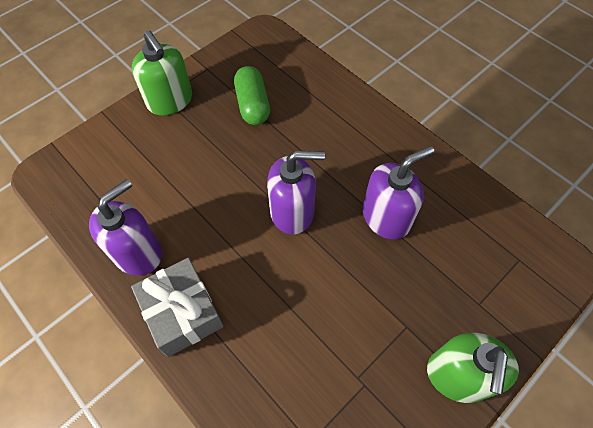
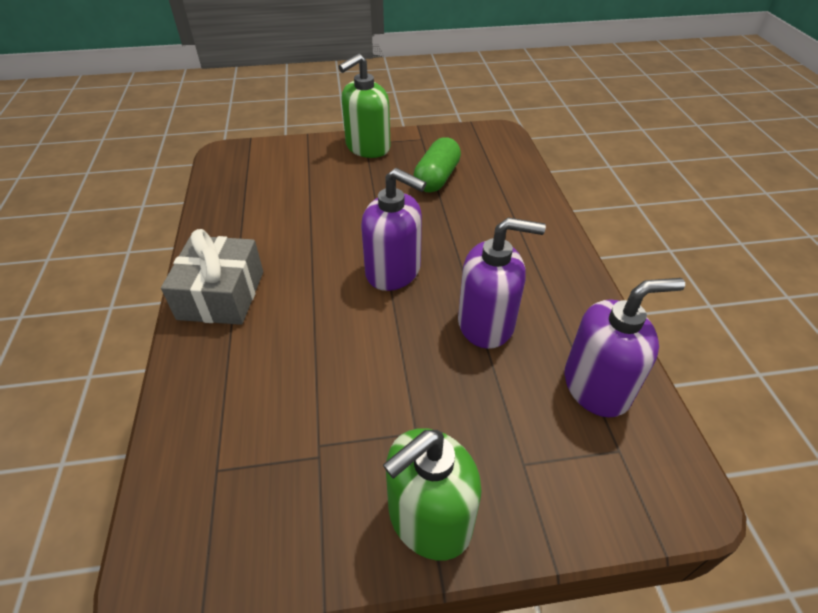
camera: 35 degrees right, 15 degrees down
purple soap dispenser [89,179,162,275] -> purple soap dispenser moved to [565,278,685,418]
green soap dispenser [132,30,192,116] -> green soap dispenser turned 45 degrees clockwise [338,54,391,158]

